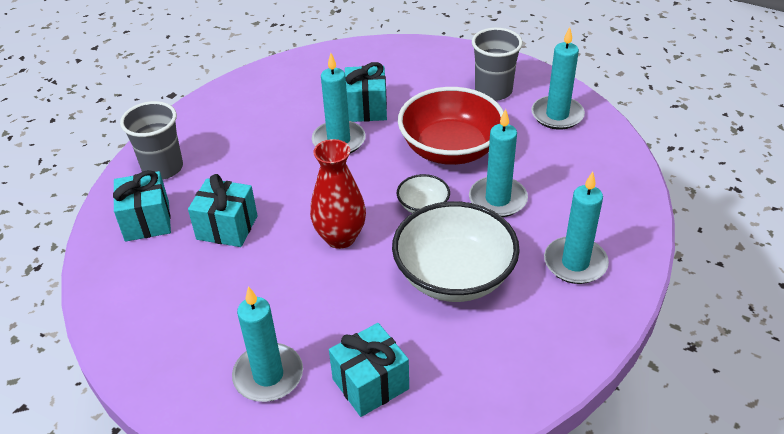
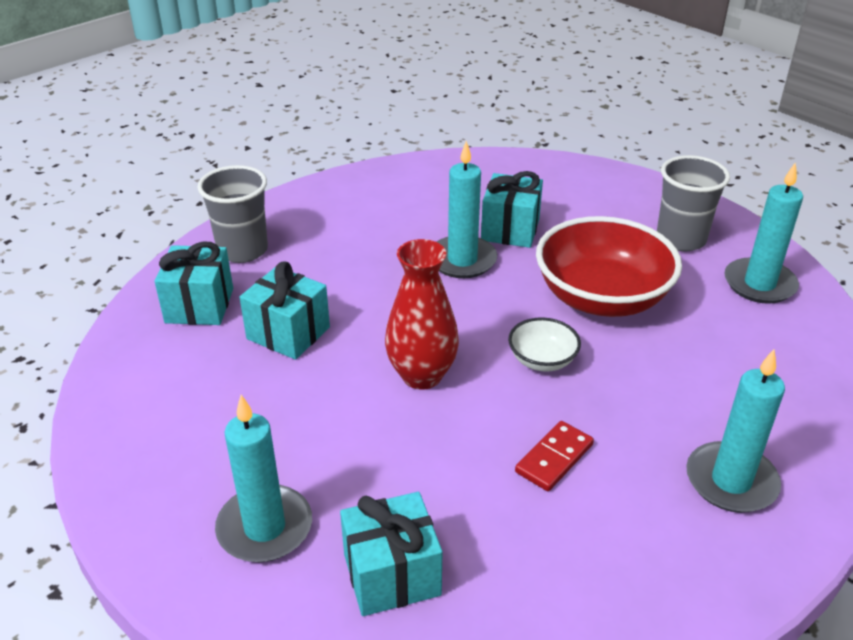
camera: 15 degrees right, 5 degrees down
white bowl [392,201,520,302] -> red domino [515,421,594,491]
turquoise candle [469,109,528,217] -> none

